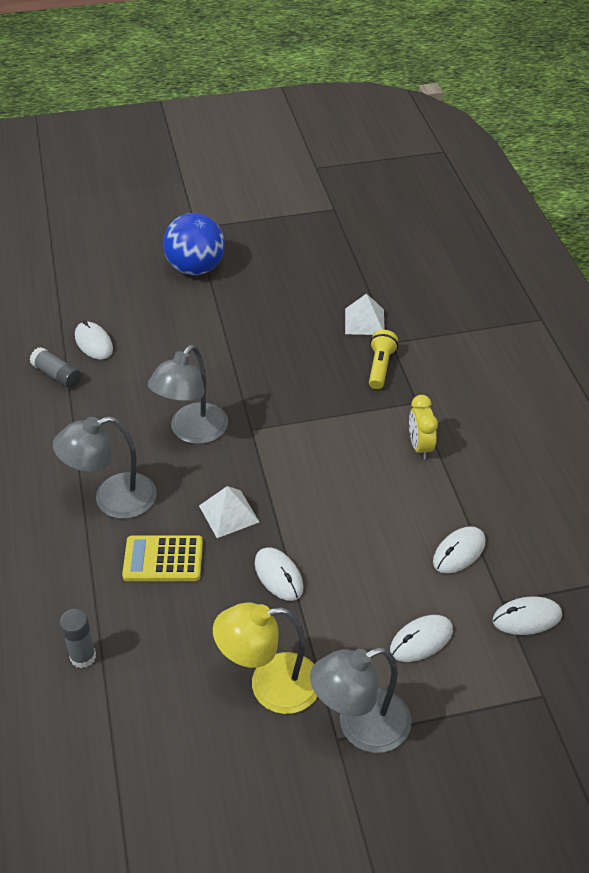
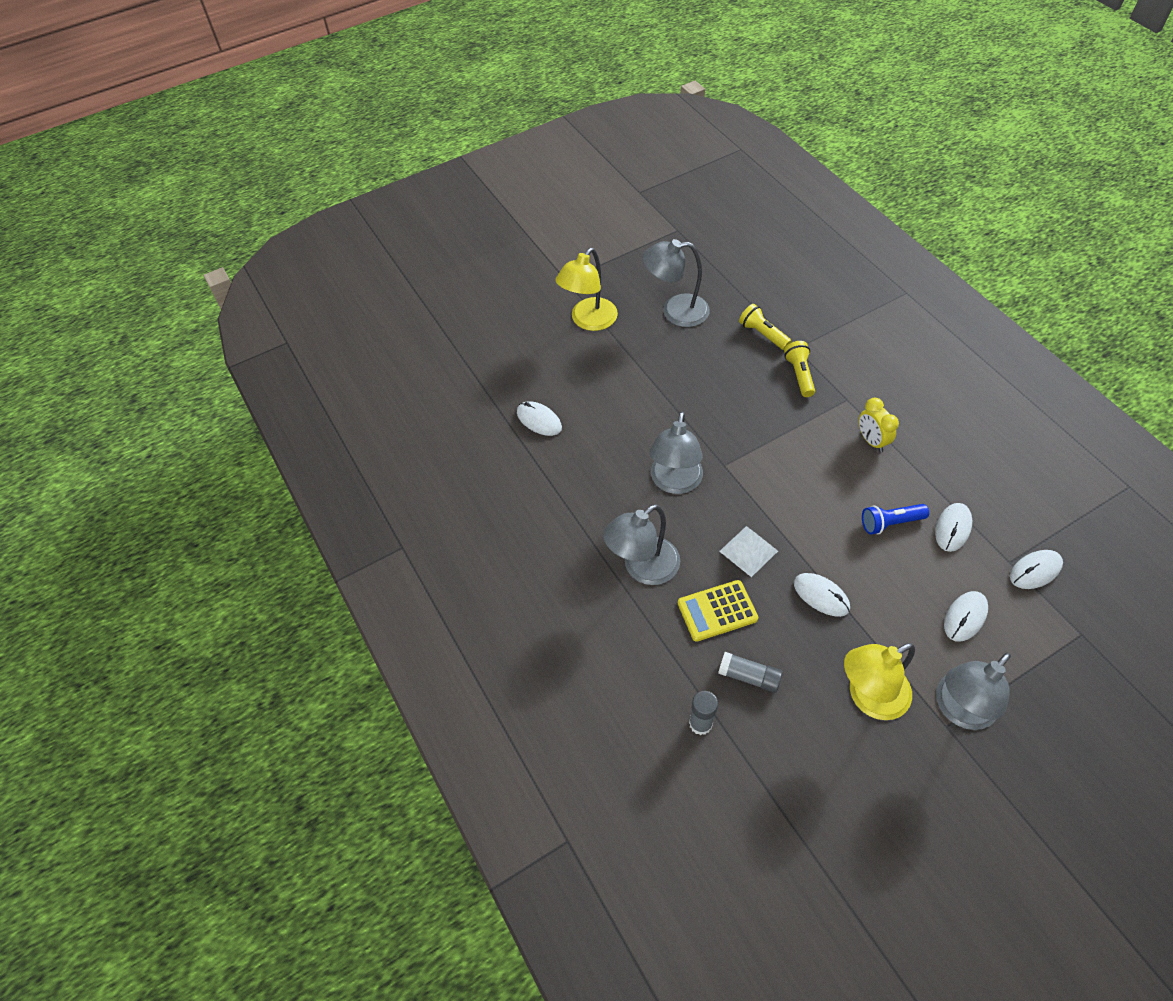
camera: 15 degrees left, 10 degrees up
grey glue stick [29,347,81,389] -> grey glue stick moved to [718,652,783,693]
blue ball [163,213,225,275] -> yellow lamp [556,248,618,331]
white pyramid [345,293,385,335] -> yellow flashlight [739,304,791,350]
none -> grey lamp [643,239,709,327]
none -> blue flashlight [862,504,929,534]

